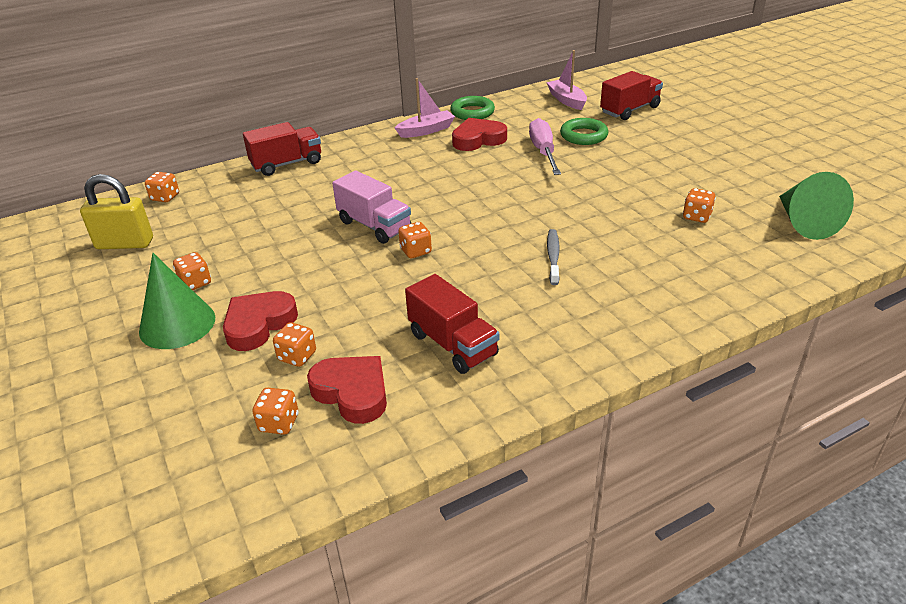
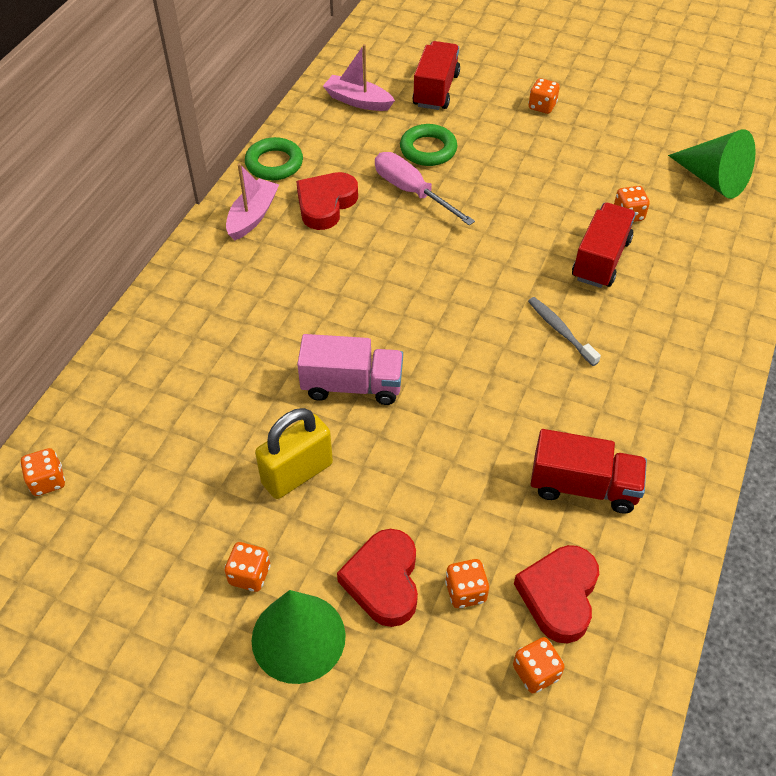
camera: 40 degrees left, 15 degrees up
yellow padlock [80,174,153,249] -> yellow padlock moved to [255,408,333,499]
red truck [243,122,321,176] -> red truck moved to [572,203,636,288]
red heart [307,356,387,424] -> red heart turned 75 degrees counterclockwise [514,545,599,643]
orange dice [398,222,432,258] -> orange dice moved to [528,78,560,114]

